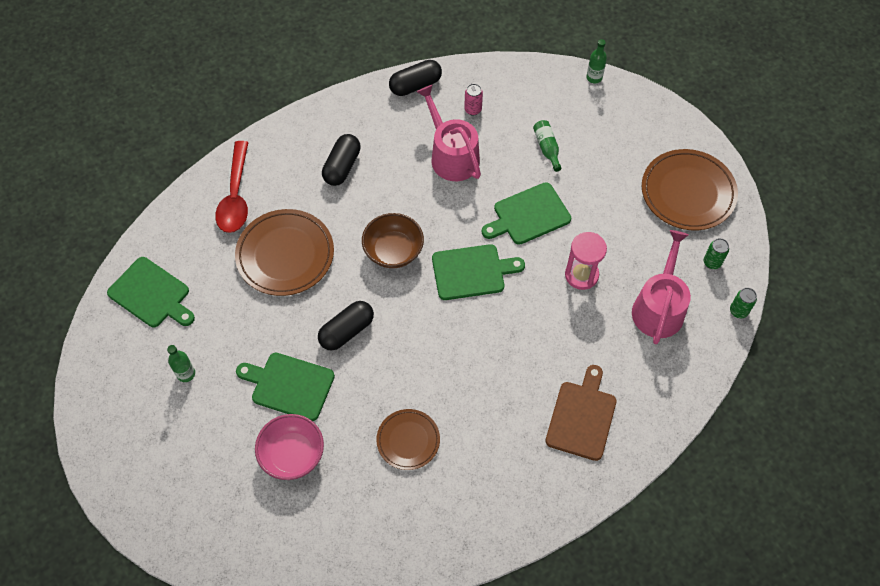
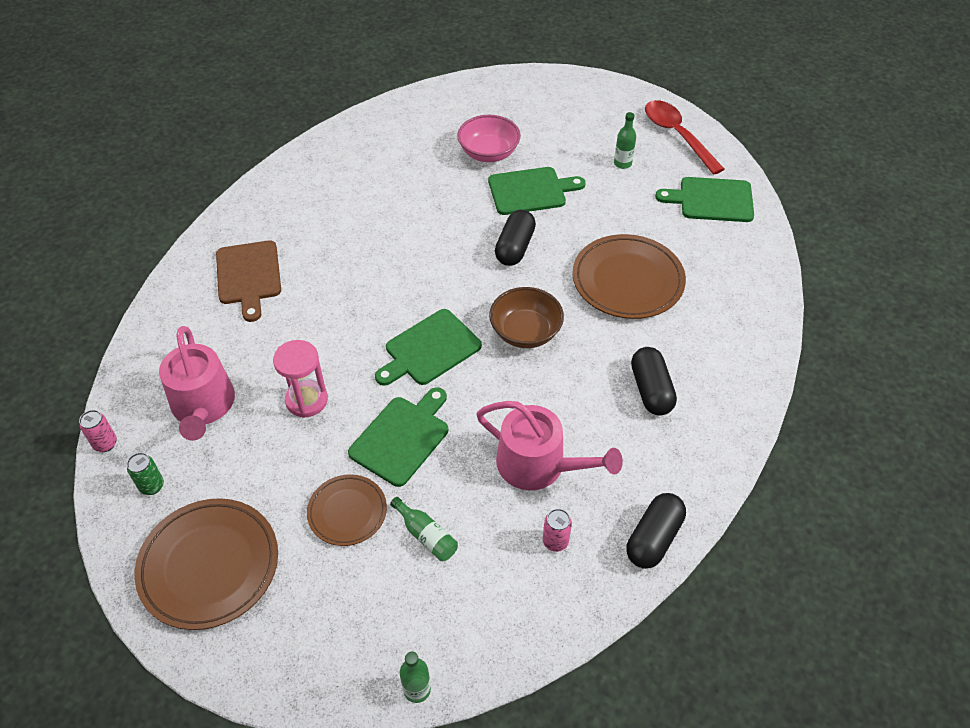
camera: 150 degrees right, 10 degrees down
red spoon [215,141,249,233] -> red spoon moved to [645,100,724,175]
brown plate [376,409,440,470] -> brown plate moved to [307,474,387,546]
green can [730,288,757,318] -> pink can [79,410,117,452]

